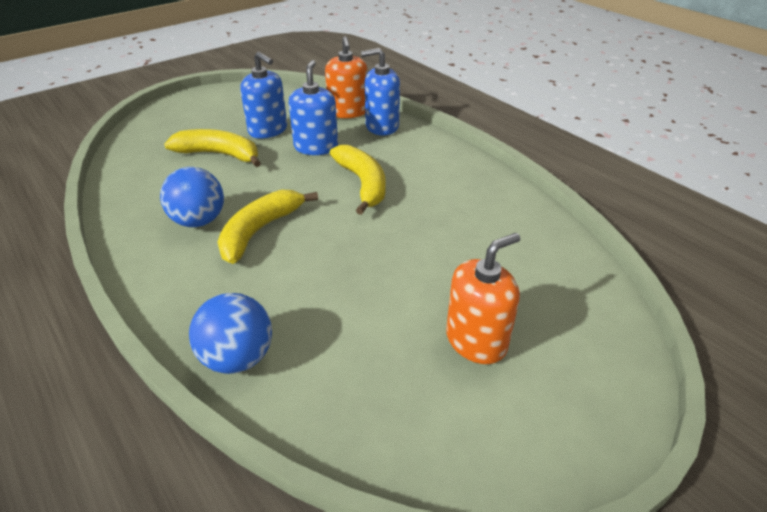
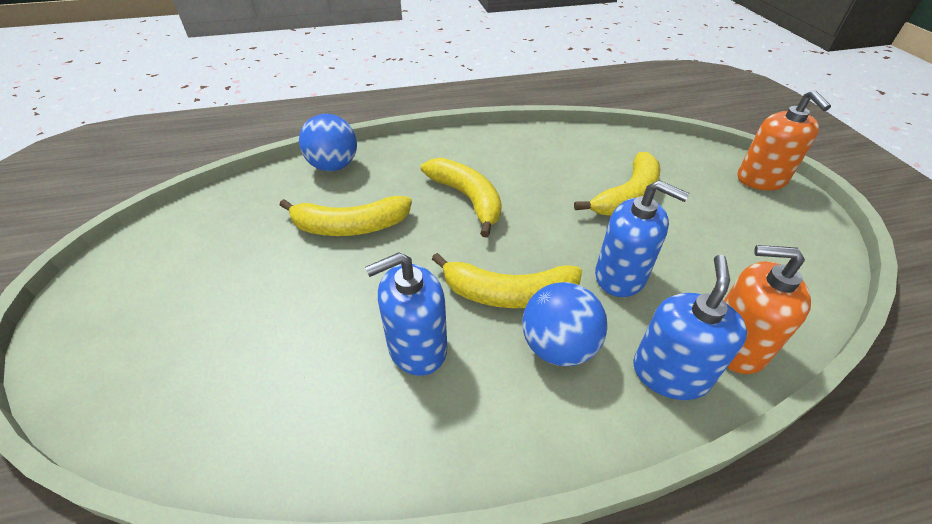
camera: 115 degrees right, 5 degrees up
blue ball [160,167,224,227] -> blue ball moved to [522,282,608,366]
blue soap dispenser [240,52,287,139] -> blue soap dispenser moved to [365,252,447,376]
orange soap dispenser [446,233,520,364] -> orange soap dispenser moved to [738,90,831,191]
none -> yellow banana [280,196,412,236]

